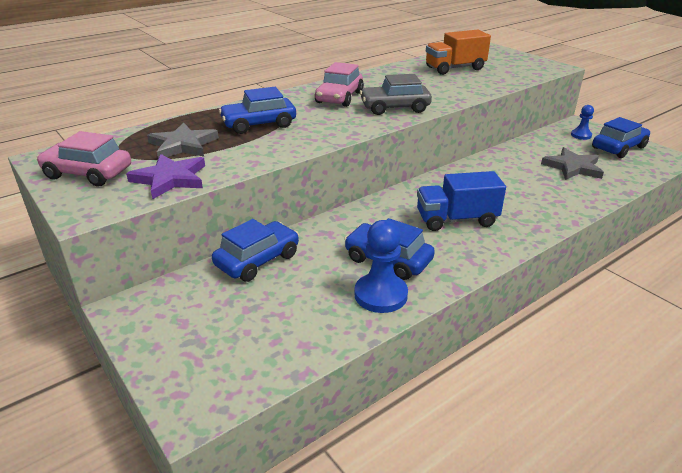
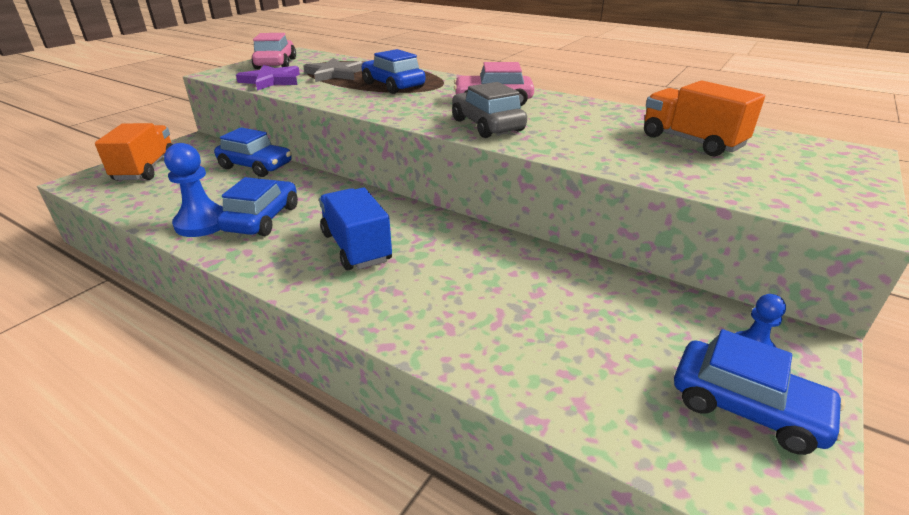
camera: 70 degrees right, 0 degrees up
grey star [541,147,604,180] -> none
none -> orange truck [95,123,173,180]

